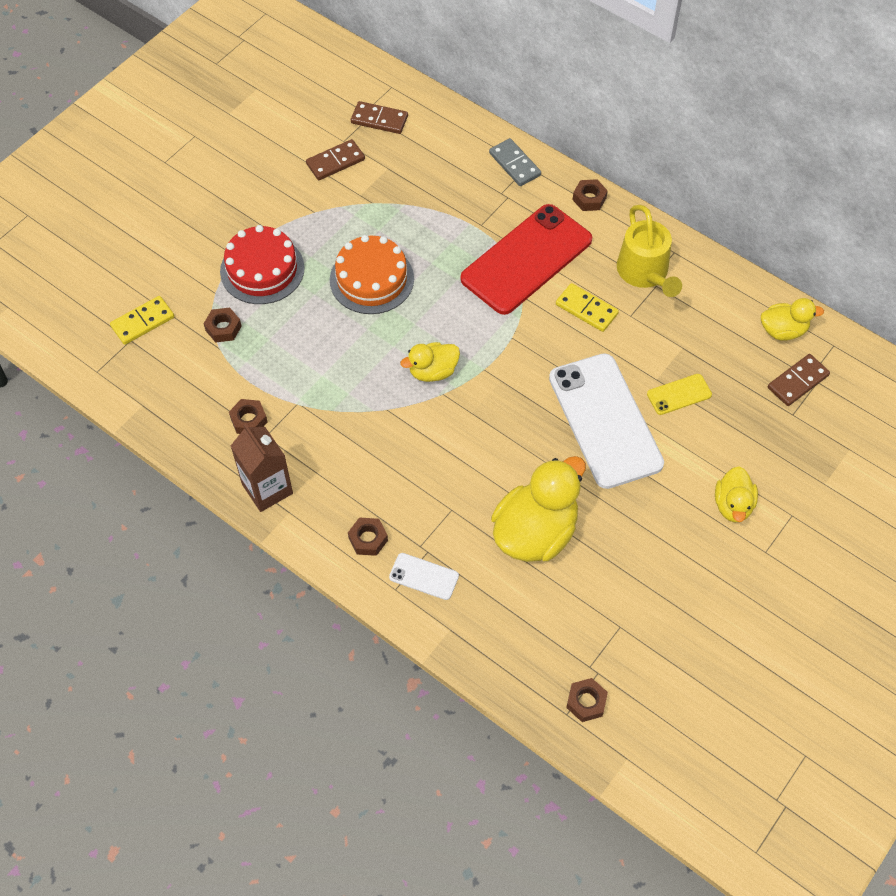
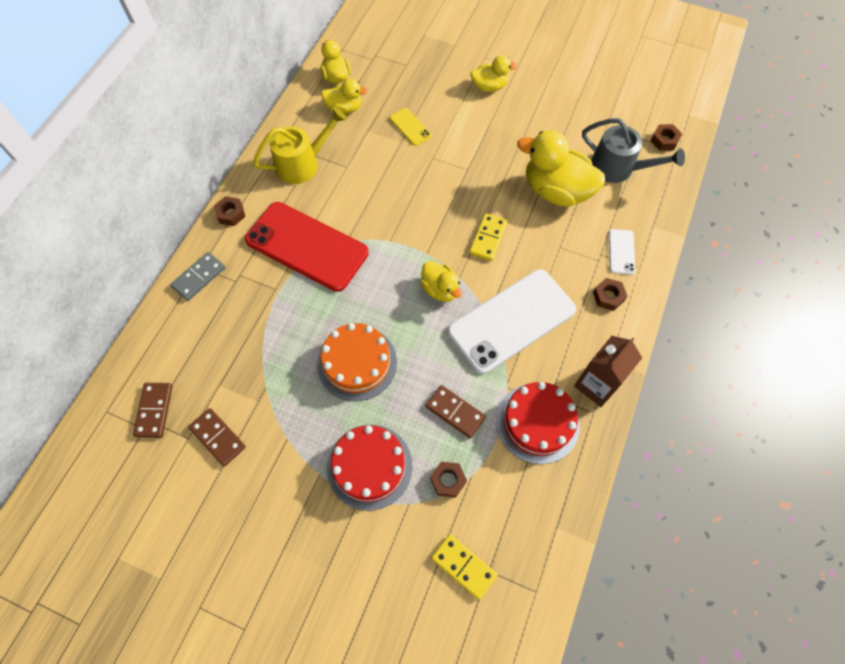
camera: 105 degrees left, 5 degrees up
brown nut [229,399,268,434] -> red cake [496,382,580,464]
white phone [549,353,664,489] -> white phone moved to [447,269,576,374]
yellow domino [556,283,619,332] -> yellow domino moved to [469,213,508,261]
brown domino [768,354,830,406] -> brown domino moved to [426,385,486,438]
none -> yellow duck [321,79,368,114]
none -> grey watering can [582,118,685,183]

